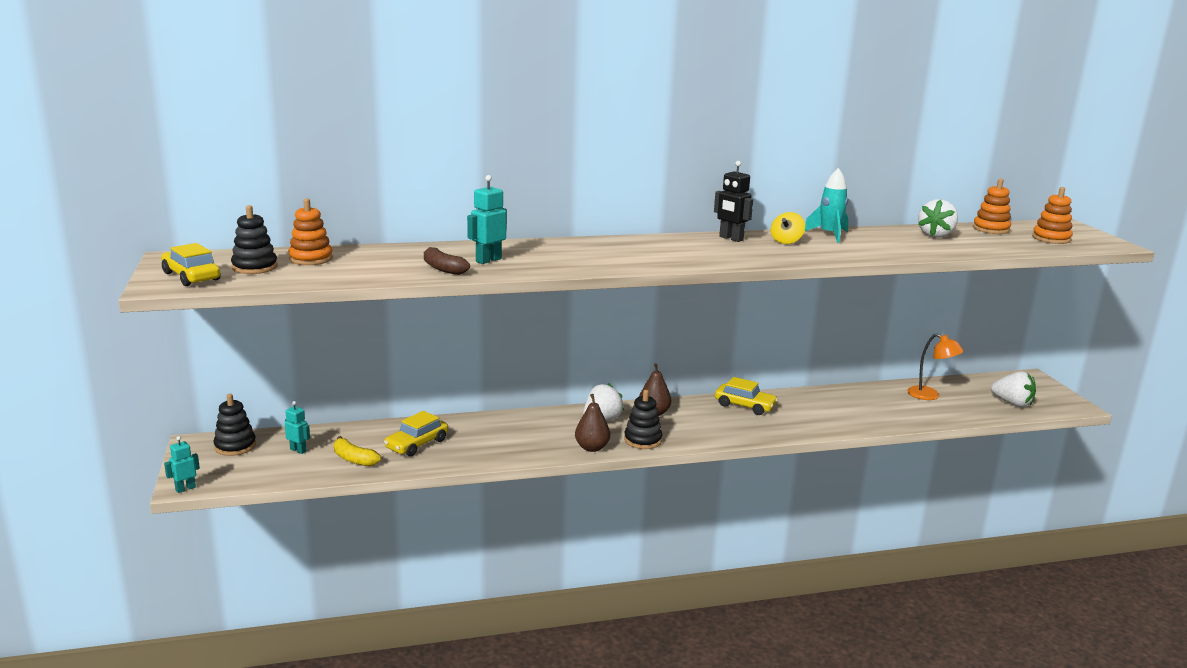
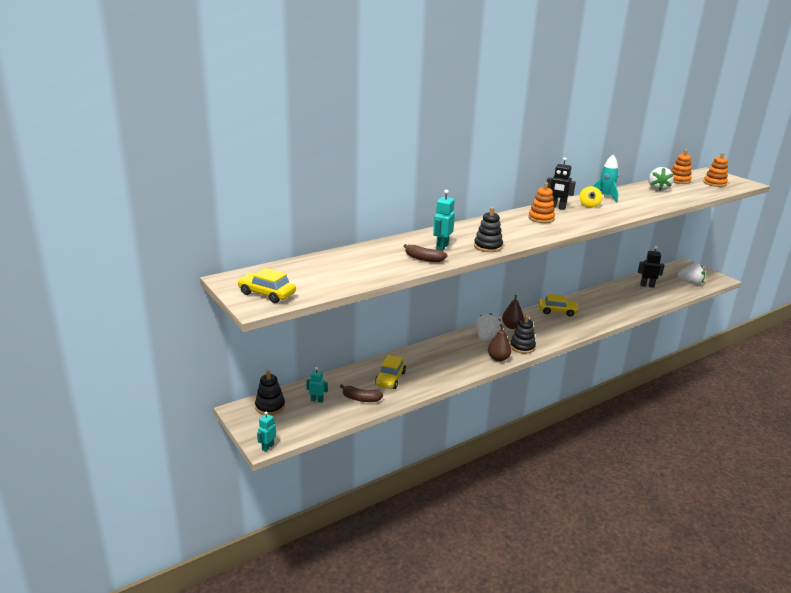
camera: 20 degrees left, 5 degrees up
black stacking toy [231,205,277,274] -> black stacking toy moved to [474,207,503,252]
orange stacking toy [288,199,333,265] -> orange stacking toy moved to [528,182,555,223]
yellow banana [334,436,381,466] -> brown banana [340,384,383,402]
orange lamp [908,333,964,400] -> black robot [638,246,665,288]

